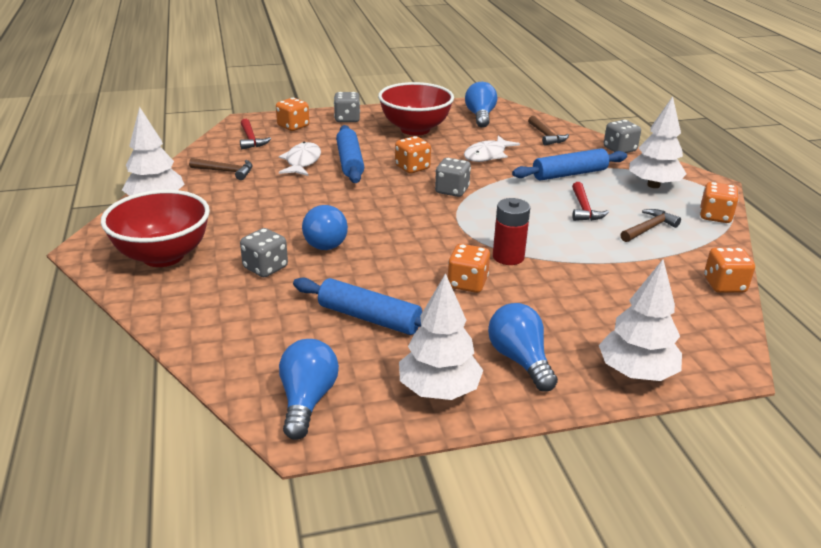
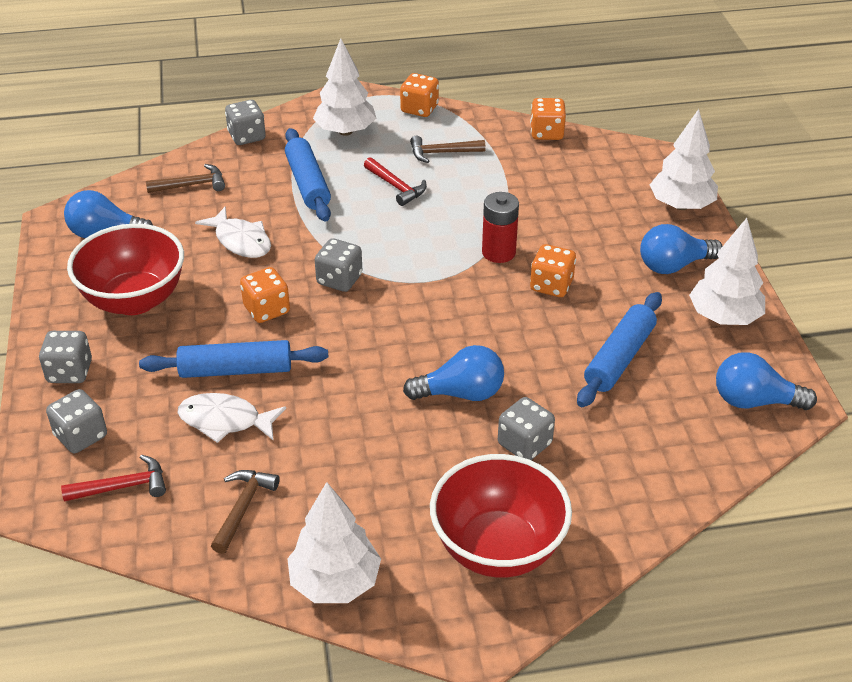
camera: 85 degrees left, 10 degrees up
orange dice [276,98,309,131] -> grey dice [46,389,107,453]
red hammer [572,182,609,221] -> red hammer turned 45 degrees clockwise [364,157,427,206]
brown hammer [620,209,681,242] -> brown hammer turned 60 degrees counterclockwise [410,136,486,163]

